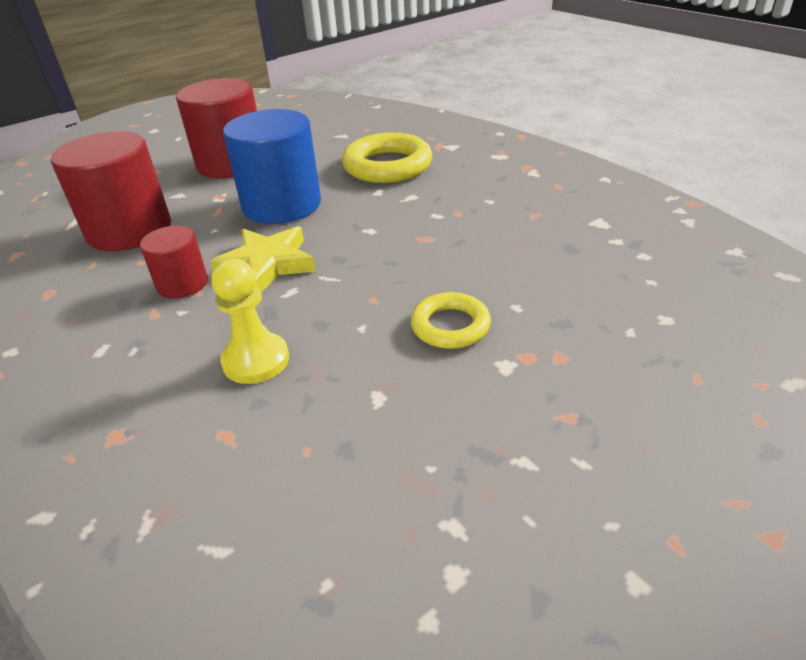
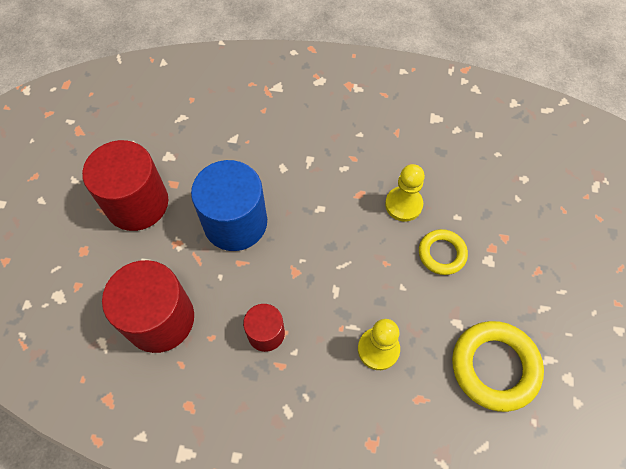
camera: 45 degrees left, 25 degrees up
yellow star [210,226,316,292] -> none
yellow ring [342,133,432,183] -> yellow ring moved to [452,321,544,412]
none -> yellow pawn [385,164,425,222]

